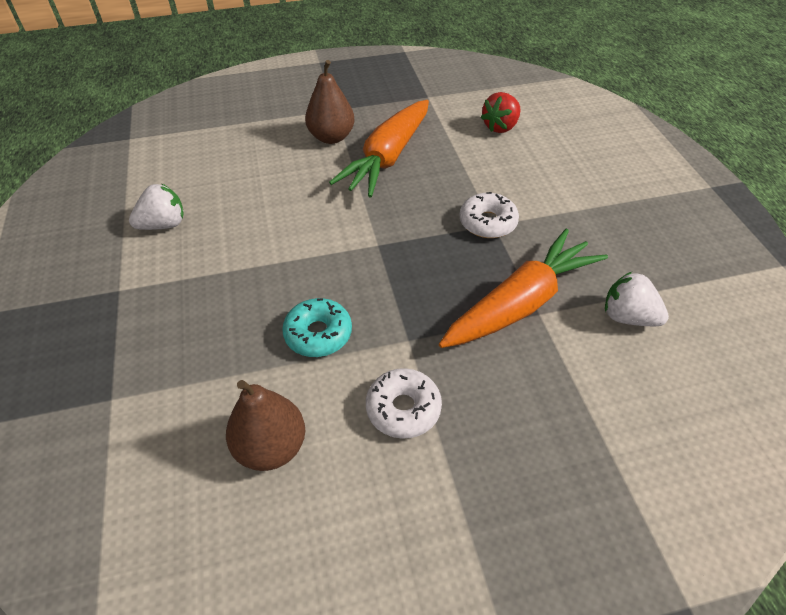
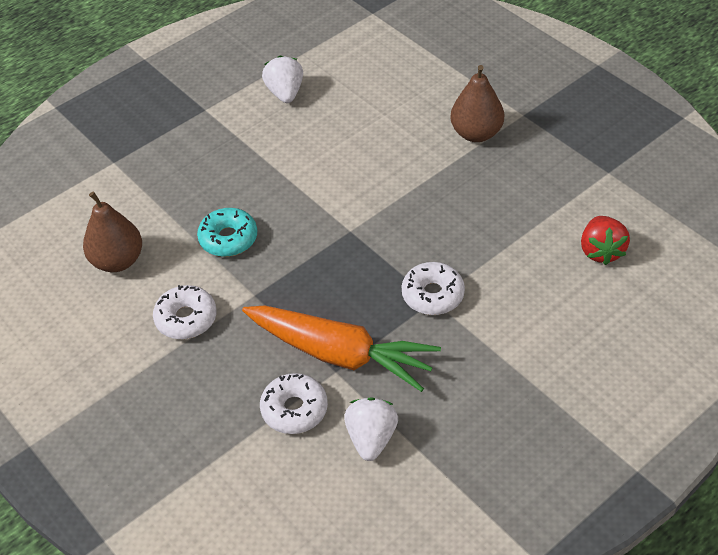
camera: 65 degrees right, 0 degrees up
white strawberry [129,183,184,230] -> white strawberry turned 135 degrees counterclockwise [262,56,303,103]
orange carrot [329,100,429,197] -> none
red strawberry [481,92,521,133] -> red strawberry turned 105 degrees counterclockwise [581,216,630,265]
none -> white donut [260,373,328,434]

